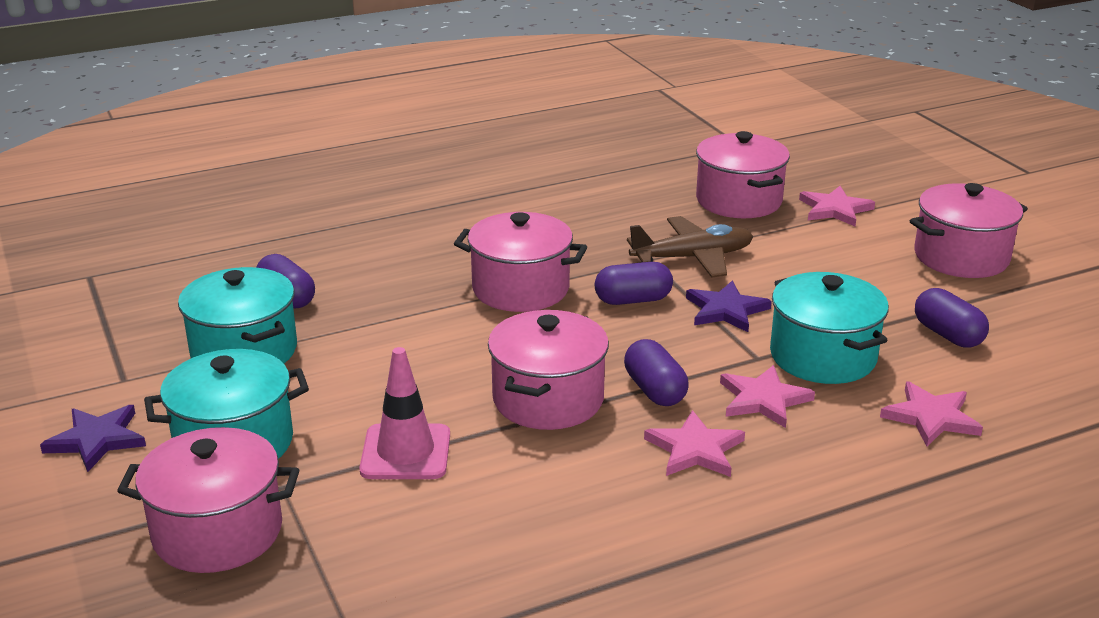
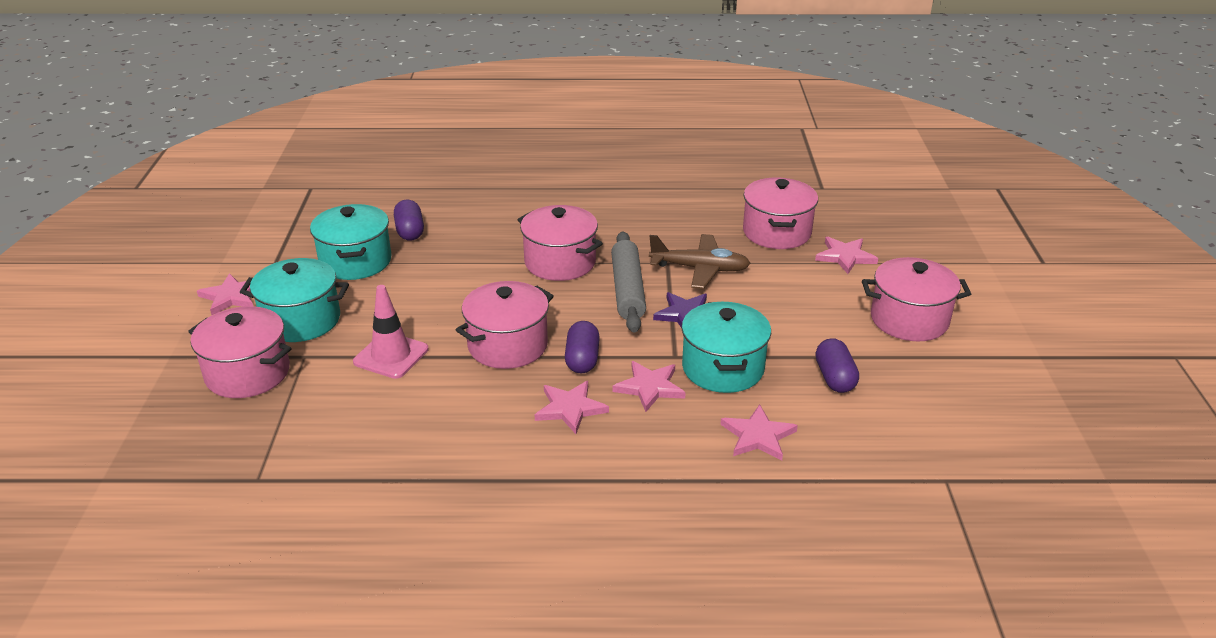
camera: 25 degrees right, 5 degrees up
purple star [40,405,146,472] -> pink star [197,273,253,315]
purple capsule [595,262,673,305] -> grey rolling pin [611,231,646,333]

